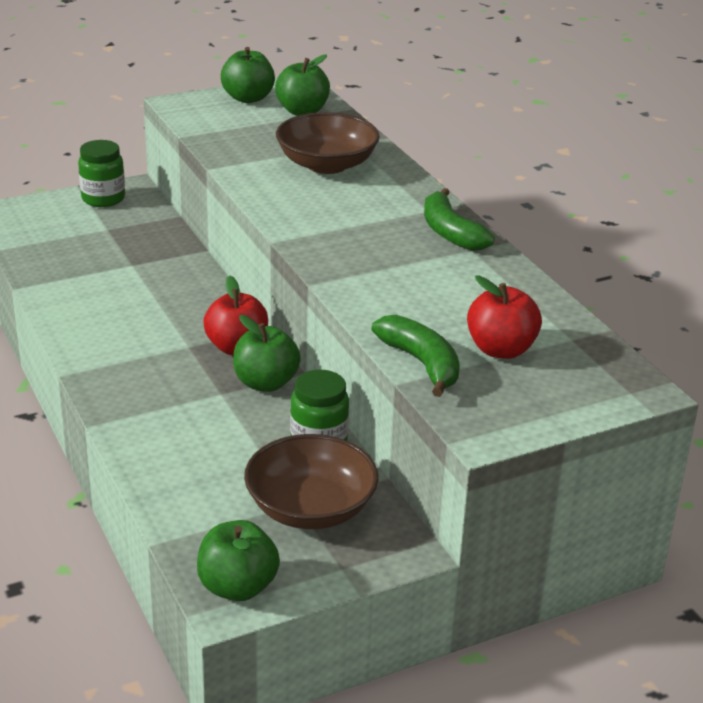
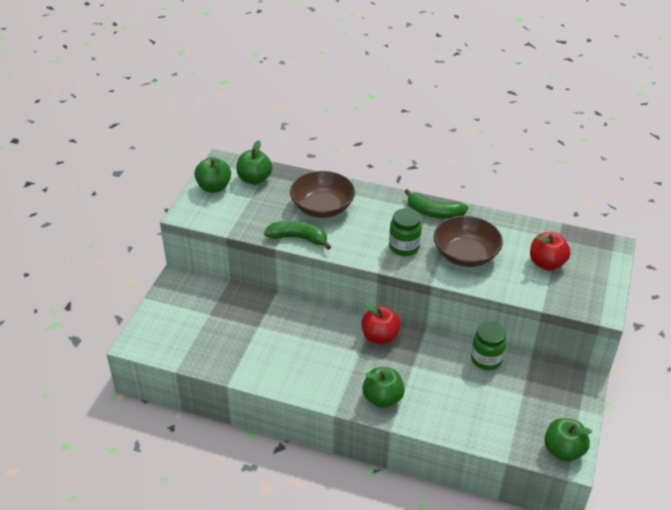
camera: 45 degrees left, 10 degrees up
green jar [78,140,125,207] -> green jar moved to [389,208,422,256]
green apple [233,315,301,392] -> green apple moved to [362,367,405,408]
brown bowl [244,434,379,529] -> brown bowl moved to [434,216,503,267]
green banana [372,315,460,397] -> green banana moved to [264,221,331,250]

